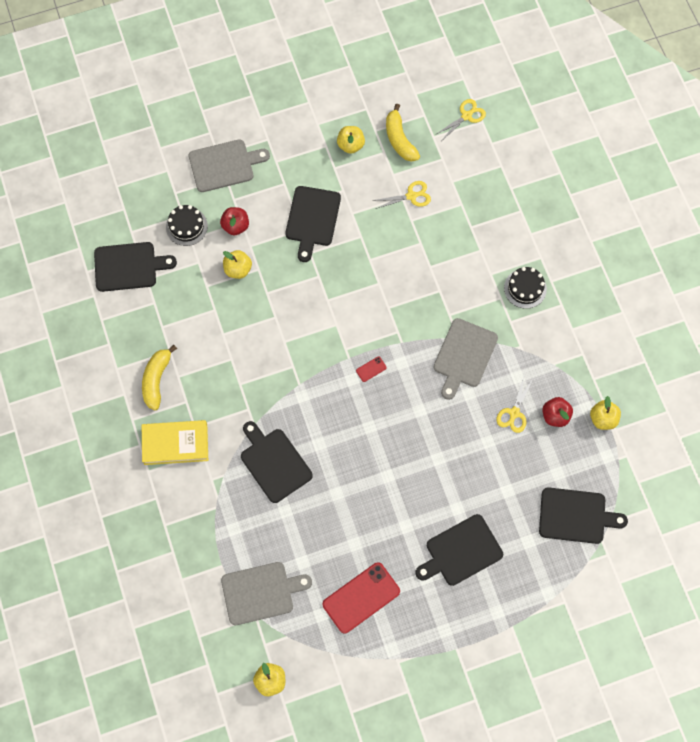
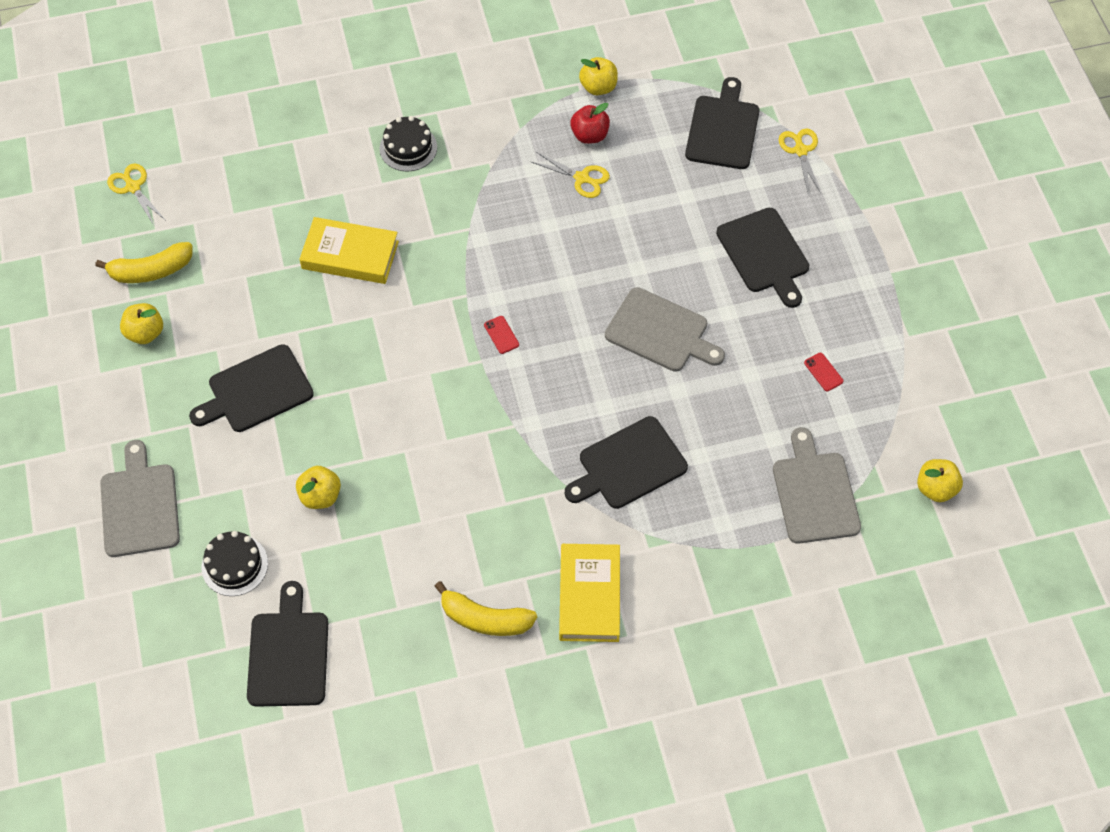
camera: 85 degrees left, 10 degrees down
red apple [220,207,249,235] -> none
black cutting board [285,186,341,262] -> black cutting board turned 135 degrees clockwise [189,344,314,432]
red phone [323,562,400,633] -> red phone [804,353,844,391], size x0.41
yellow scissors [373,181,431,209] -> yellow scissors moved to [779,128,821,193]
grey cutting board [434,318,498,400] -> grey cutting board moved to [605,287,725,372]
none -> yellow book [299,217,399,284]

